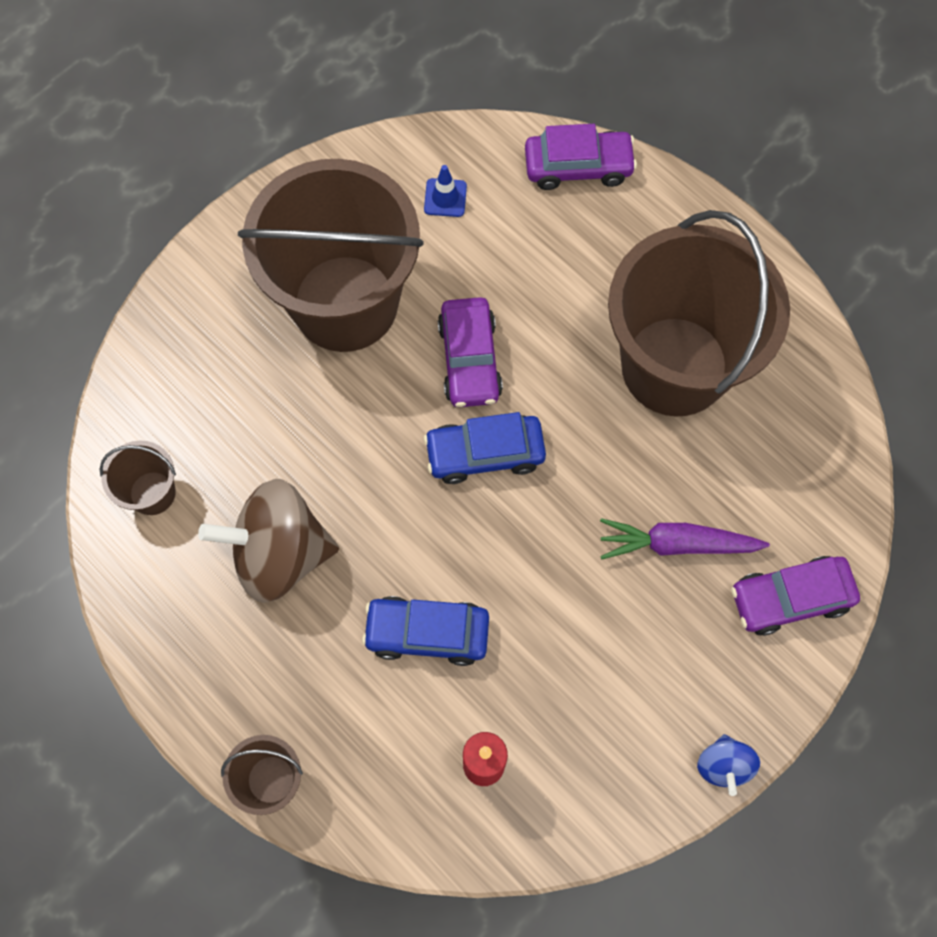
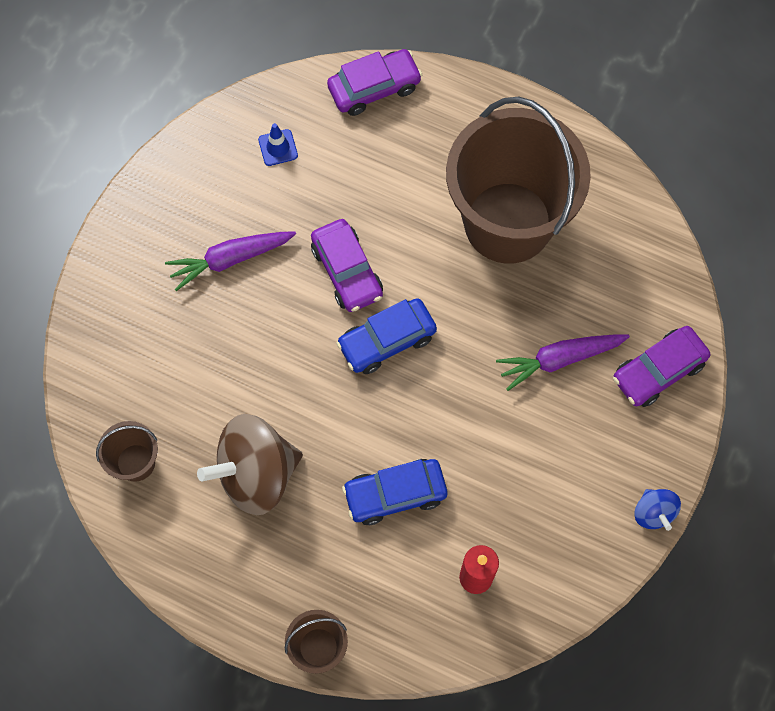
camera: 20 degrees left, 0 degrees up
brown bucket [238,159,424,352] -> purple carrot [165,231,296,291]

